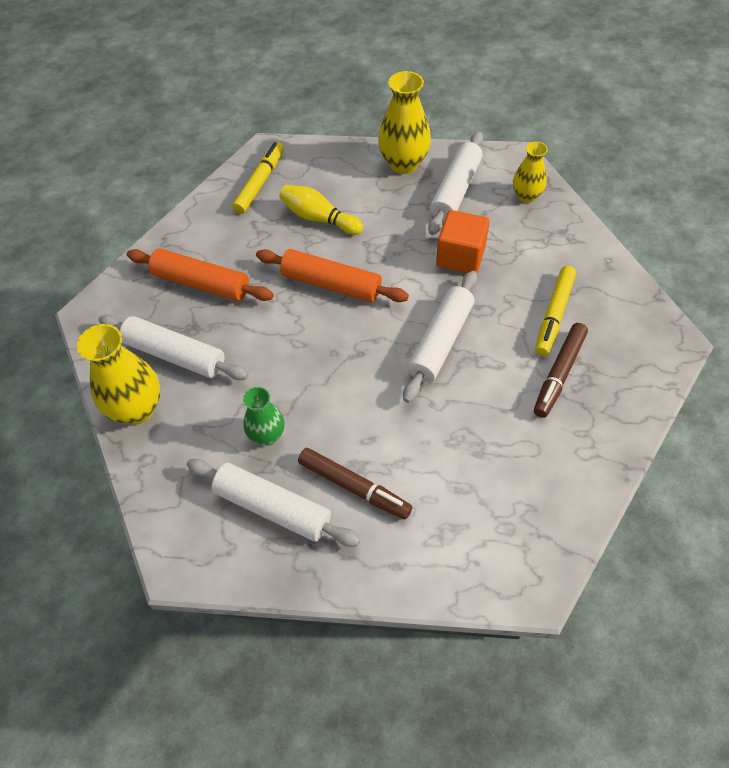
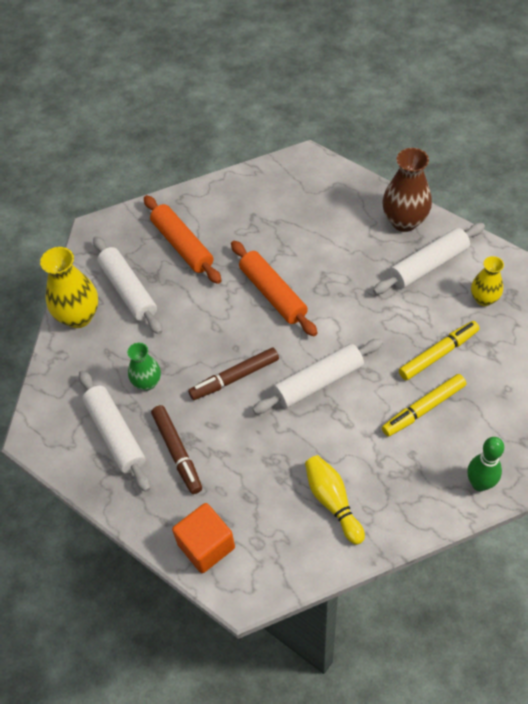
camera: 35 degrees right, 0 degrees up
yellow marker [232,142,284,214] -> yellow marker moved to [399,321,479,380]
yellow bowling pin [279,185,363,235] -> yellow bowling pin moved to [305,455,365,545]
yellow vase [378,71,431,174] -> brown vase [382,148,432,232]
orange cube [436,210,490,273] -> orange cube moved to [172,503,235,573]
brown marker [534,323,588,418] -> brown marker moved to [188,348,279,400]
none -> green bowling pin [467,437,504,491]

